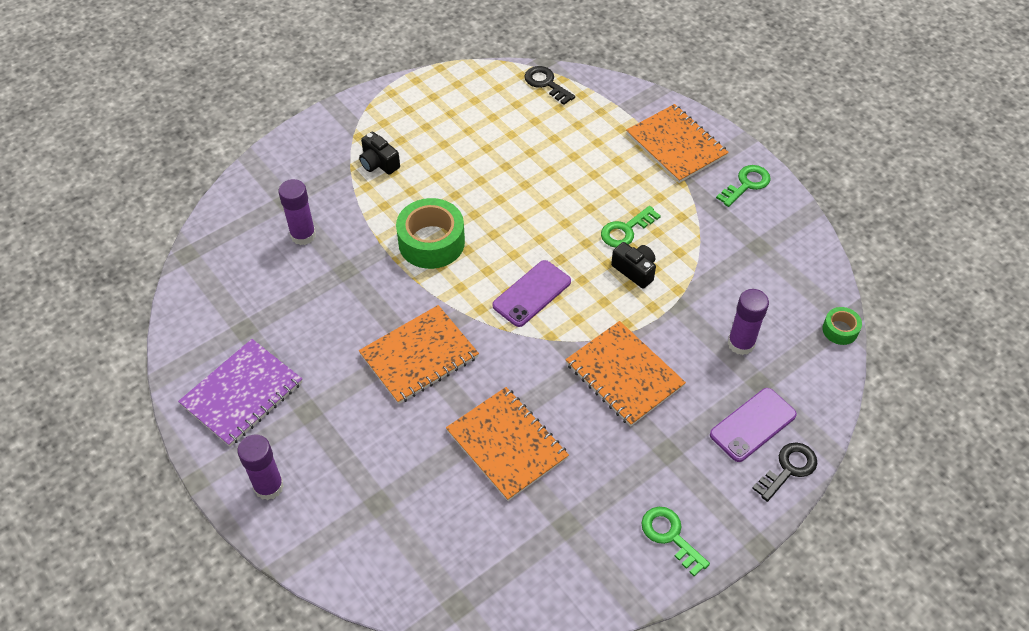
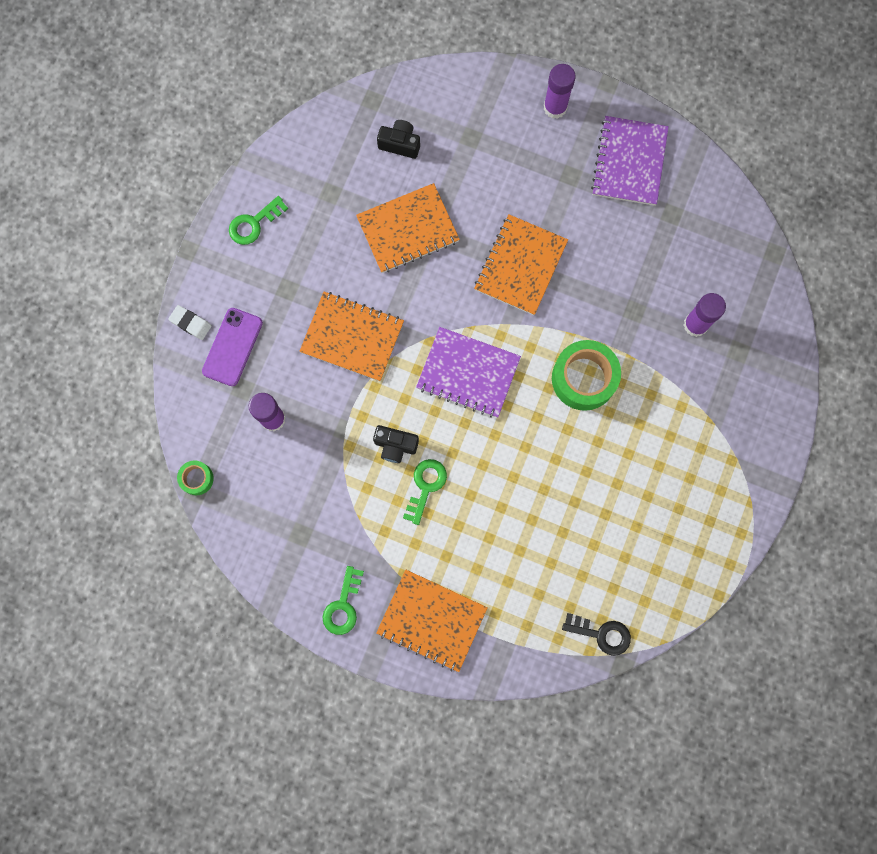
camera: 150 degrees right, 25 degrees up
black camera [359,132,400,175] -> black camera moved to [377,120,420,159]
orange notebook [446,387,569,501] -> orange notebook turned 45 degrees counterclockwise [356,183,460,273]
purple phone [492,260,571,327] -> purple notebook [416,327,521,418]
green key [641,507,710,577] -> green key turned 120 degrees clockwise [229,196,288,245]
black key [752,442,817,502] -> white eraser [168,305,212,340]

